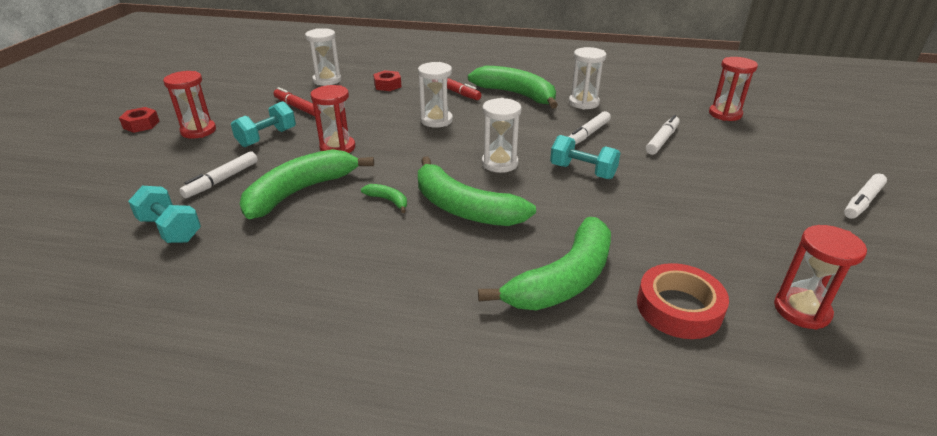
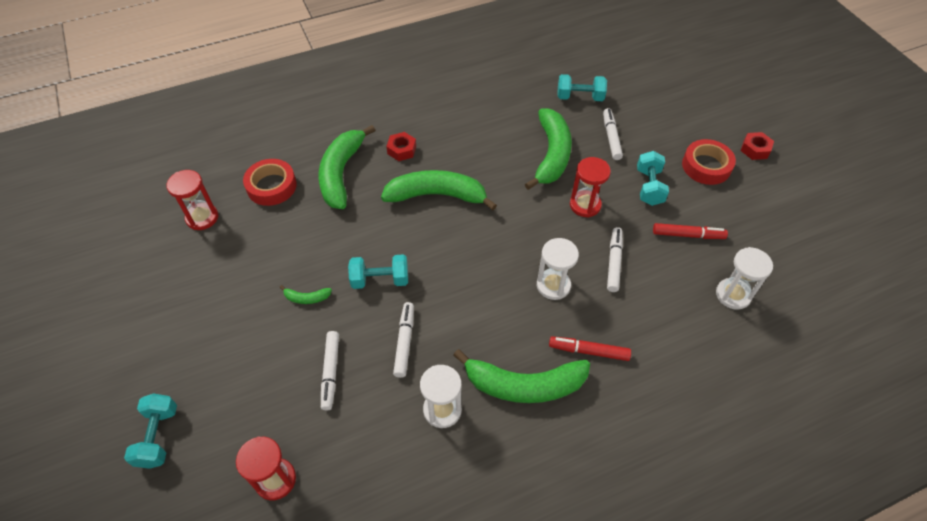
camera: 145 degrees right, 20 degrees up
red hourglass [163,71,216,139] -> red tape [682,139,736,185]
green banana [361,184,407,213] -> green banana moved to [280,285,332,304]
red nut [373,70,402,91] -> red nut moved to [386,132,416,161]
white hourglass [482,98,522,173] -> none
white marker [844,173,887,219] -> white marker moved to [607,227,623,292]
none -> turquoise dumbbell [124,393,177,469]

